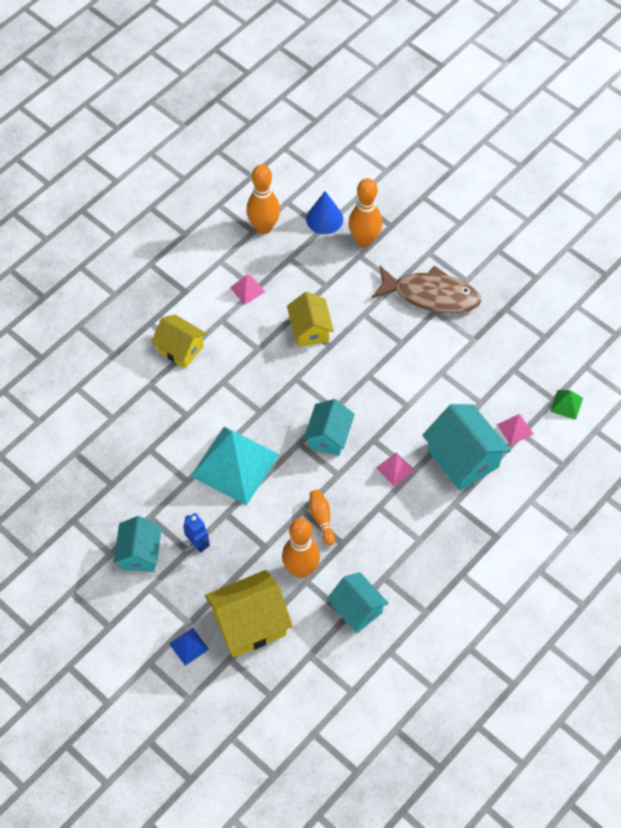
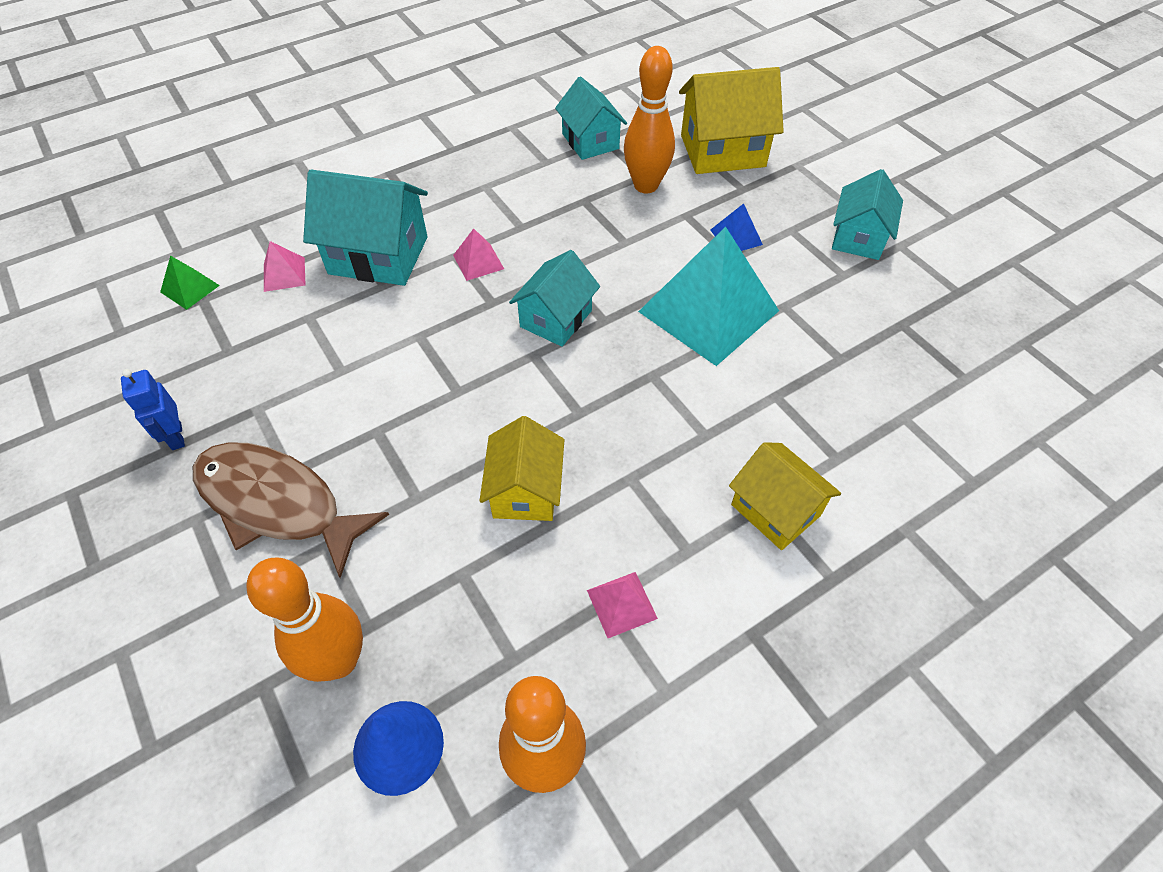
camera: 165 degrees left, 5 degrees down
blue pyramid [169,628,209,666] -> blue pyramid moved to [711,203,763,251]
blue robot [183,513,210,553] -> blue robot moved to [121,369,185,450]
orange bowling pin [309,490,335,546] -> none
turquoise house [422,404,511,491] -> turquoise house turned 60 degrees counterclockwise [303,170,428,286]

